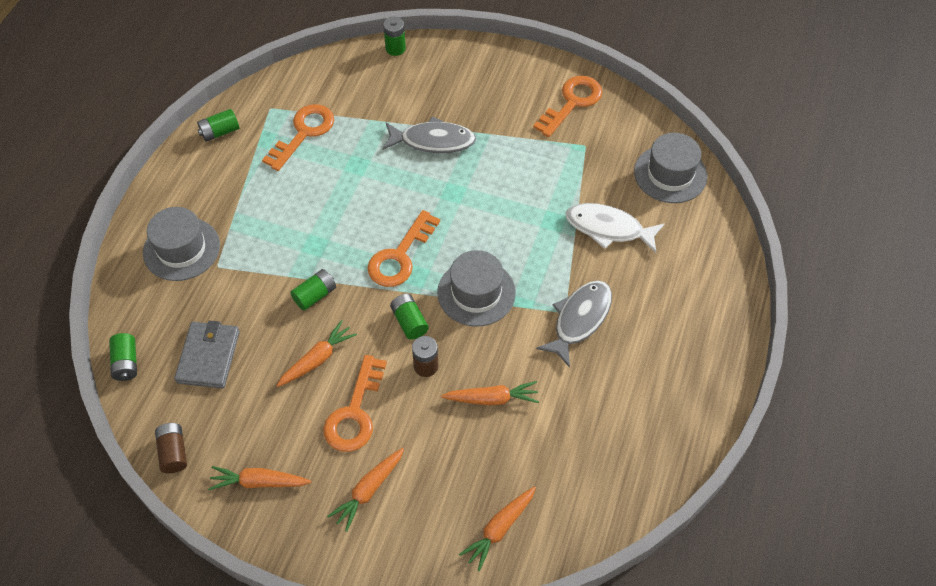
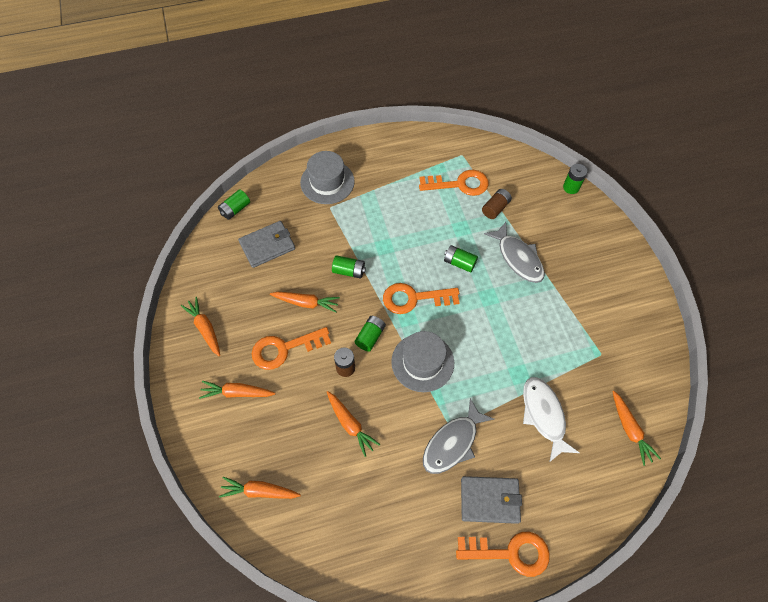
camera: 55 degrees right, 5 degrees up
brown battery [155,423,187,473] -> brown battery moved to [482,189,512,219]
green battery [197,109,239,142] -> green battery moved to [444,245,478,273]
orange key [533,76,602,137] -> orange key moved to [456,532,550,577]
grey fish [536,280,612,368] -> grey fish turned 135 degrees clockwise [423,398,494,474]
grey hat [634,133,707,203] -> orange carrot [612,391,661,466]
none -> grey wallet [461,476,522,524]

